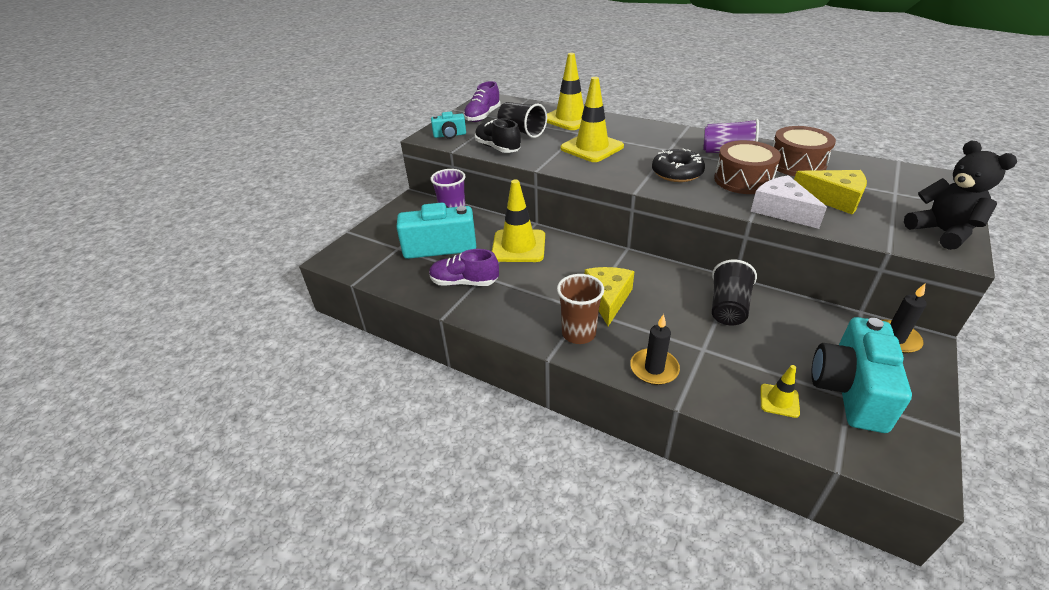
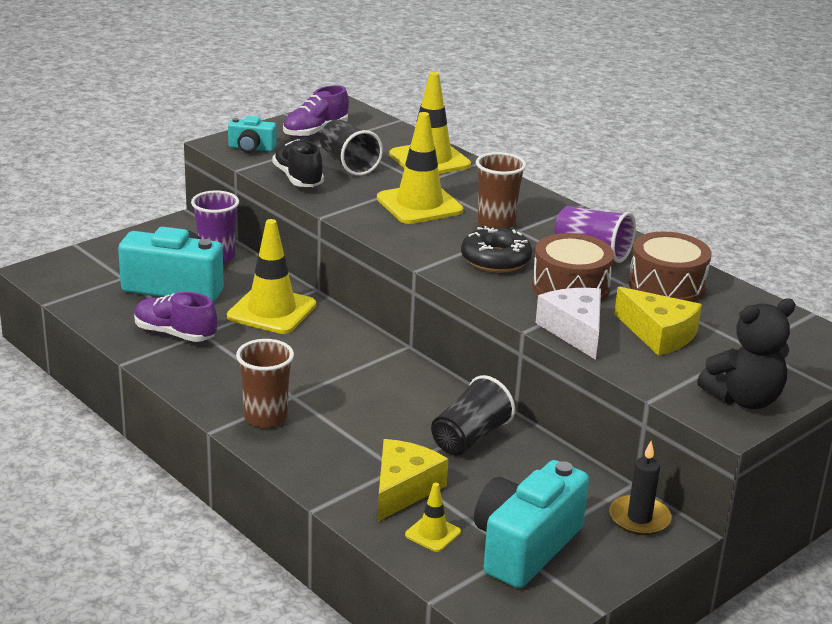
camera: 15 degrees right, 10 degrees down
yellow cheese [585,267,635,326] -> yellow cheese moved to [378,439,448,522]
black candle [630,314,680,385] -> none
black teddy bear [904,141,1017,250] -> black teddy bear turned 75 degrees clockwise [697,298,795,409]
none -> brown cup [476,152,526,229]

